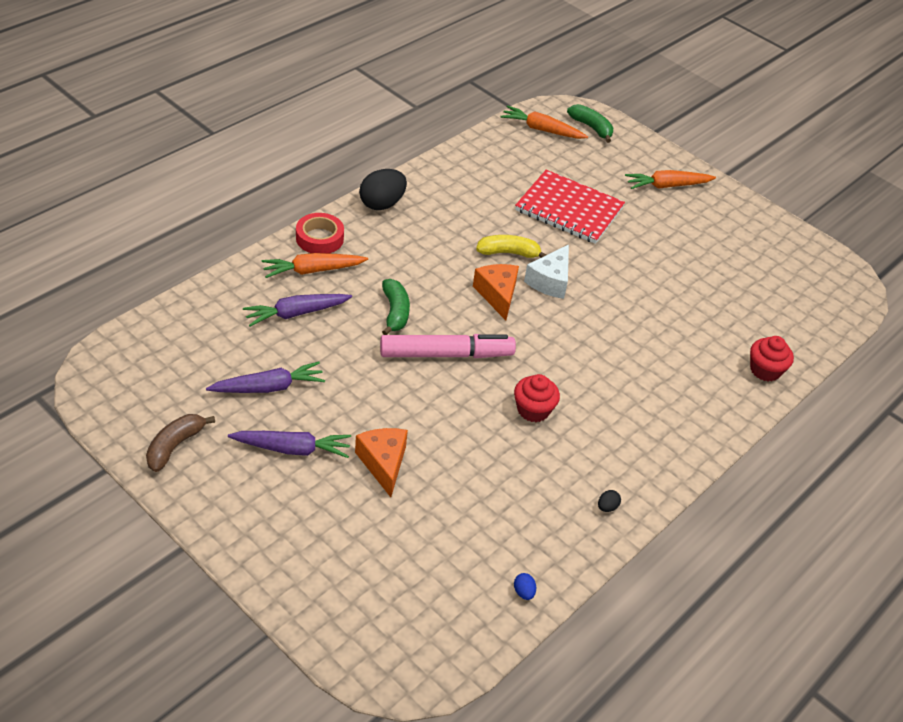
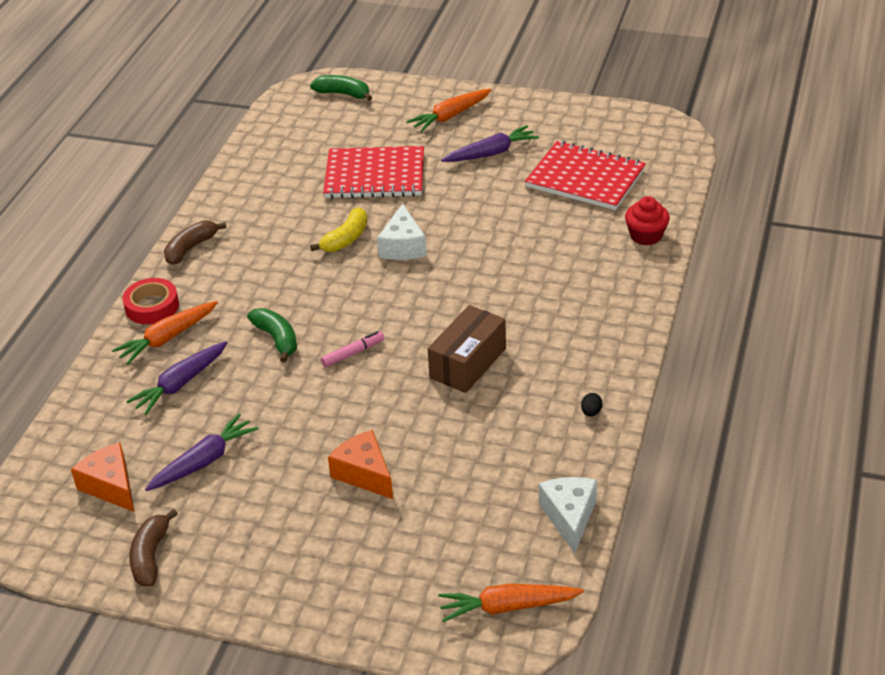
camera: 20 degrees left, 5 degrees down
purple carrot [228,431,351,458] -> purple carrot moved to [441,125,539,162]
black egg [359,169,407,210] -> brown banana [164,220,227,265]
pink marker [380,334,516,358] -> pink marker [321,331,385,367], size x0.48
orange cheese [473,264,519,320] -> orange cheese moved to [71,442,134,512]
yellow banana [476,235,546,258] -> yellow banana turned 150 degrees clockwise [310,207,367,252]
orange carrot [500,105,588,139] -> orange carrot moved to [438,584,584,622]
red cupcake [514,374,560,422] -> brown box [428,305,506,393]
blue egg [514,573,536,600] -> white cheese [539,477,597,553]
none -> red notebook [525,141,646,210]

